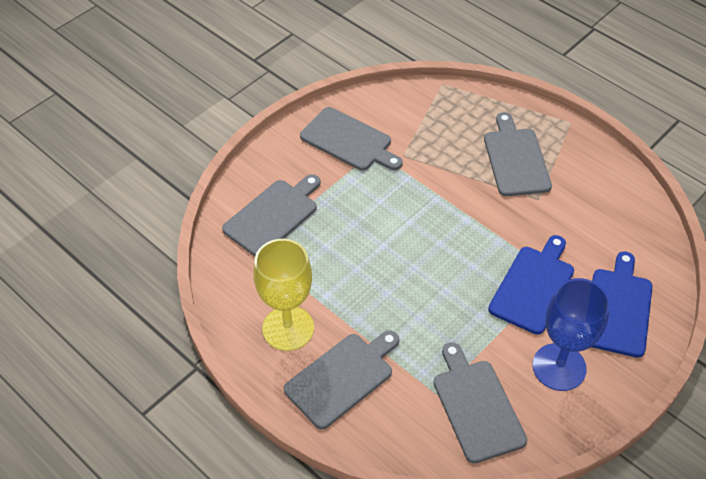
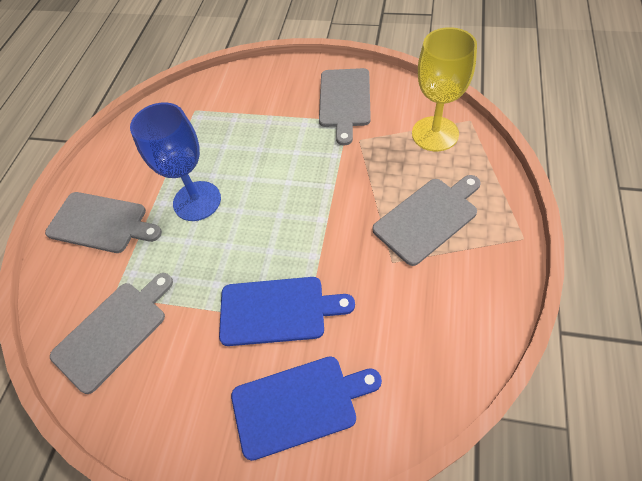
camera: 65 degrees right, 5 degrees up
grey cutting board [222,174,321,256] -> none
yellow goblet [254,239,314,351] -> yellow goblet moved to [412,27,477,151]
blue goblet [532,278,610,391] -> blue goblet moved to [130,102,221,221]

